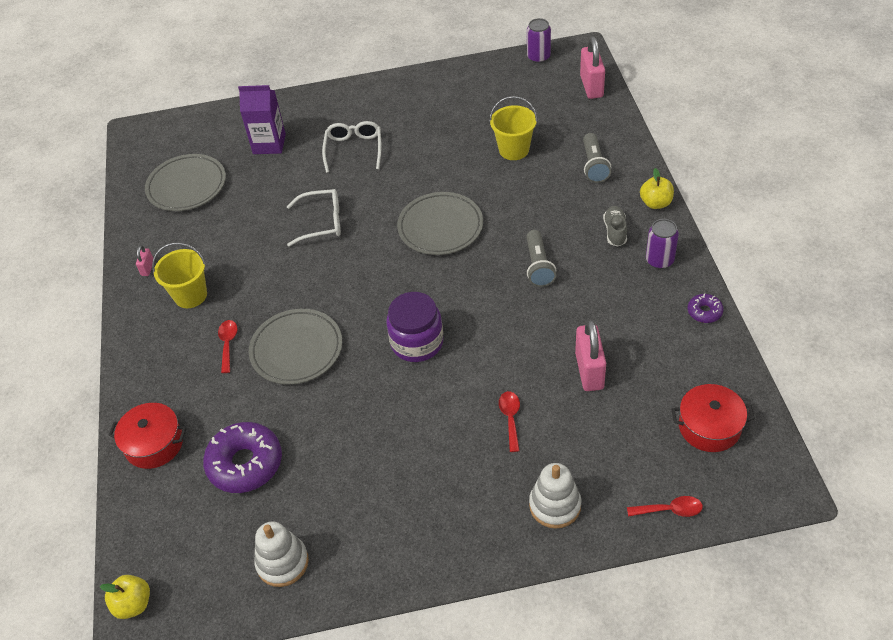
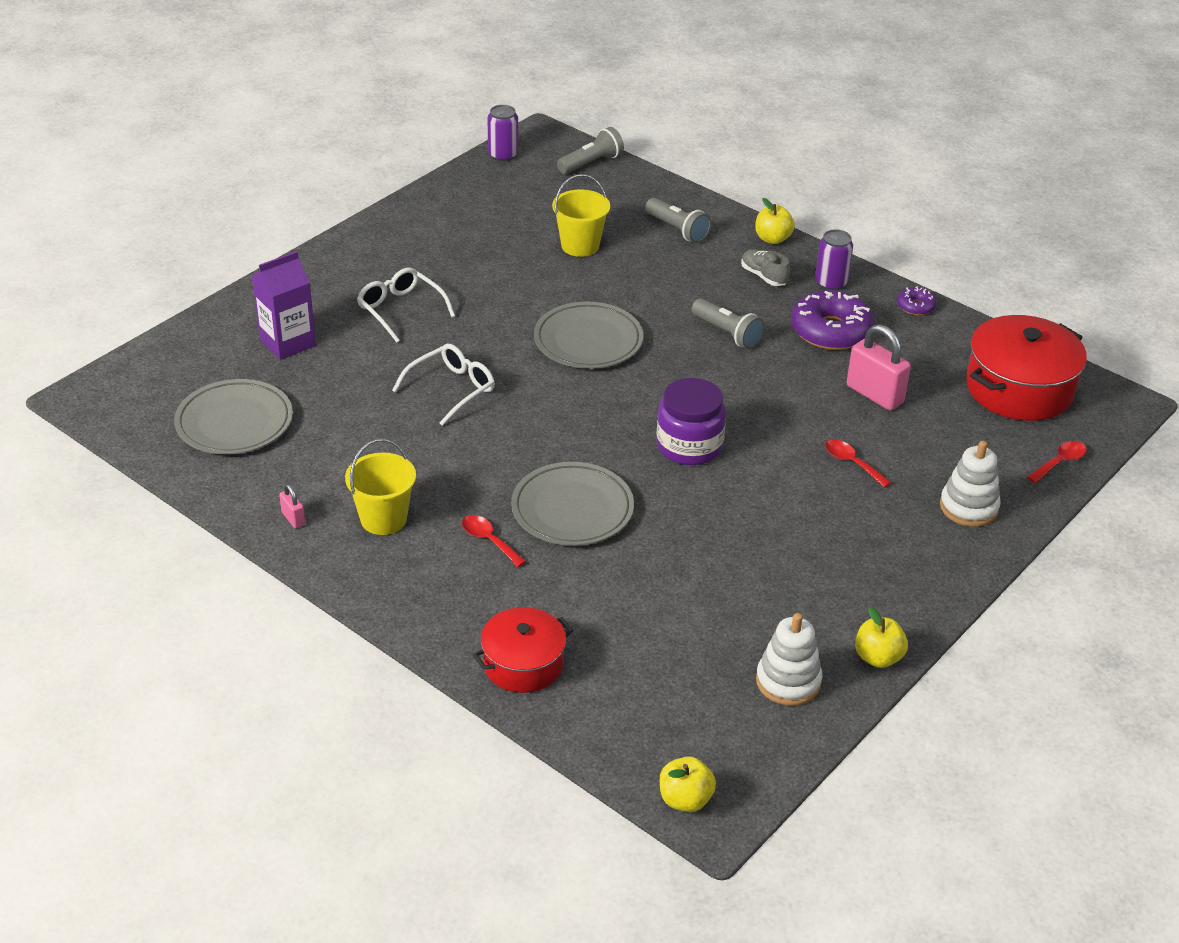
camera: 45 degrees left, 10 degrees down
purple donut [203,422,282,493] -> purple donut moved to [791,290,874,350]
pink padlock [580,36,605,99] -> grey flashlight [557,127,624,174]
red pot [671,384,755,452] -> red pot [966,315,1087,421], size x1.60
none -> yellow apple [855,607,908,668]

